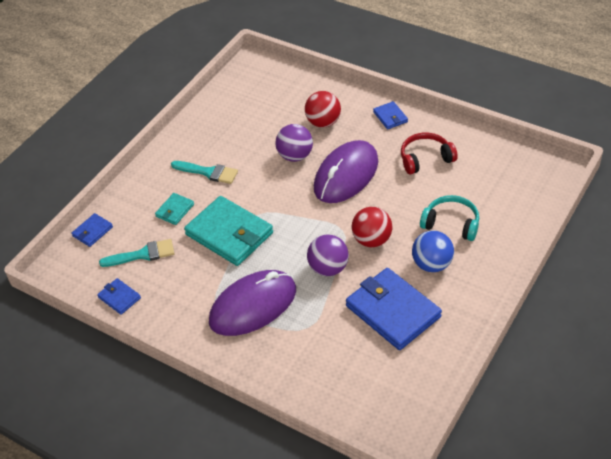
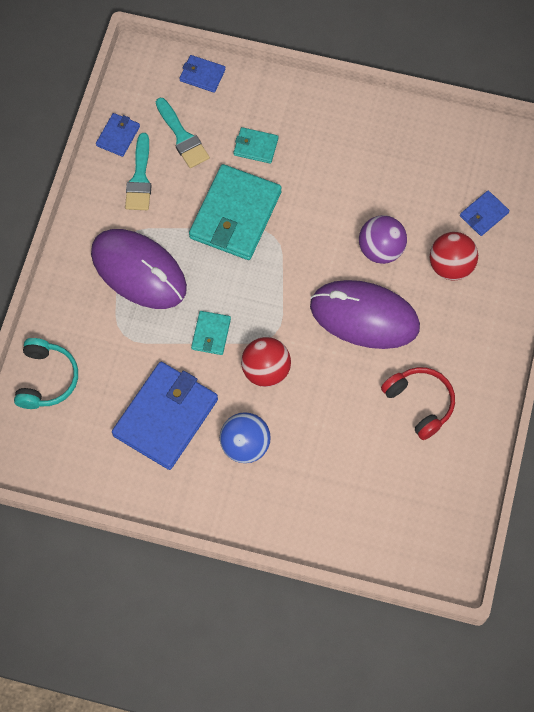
camera: 70 degrees right, 20 degrees up
turquoise brush [171,161,238,184] -> turquoise brush moved to [125,133,151,210]
purple ball [307,235,349,276] -> turquoise wallet [191,311,231,355]
blue wallet [373,101,408,129] -> blue wallet moved to [460,190,509,236]
turquoise headphones [420,195,479,241] -> turquoise headphones moved to [14,338,78,409]

